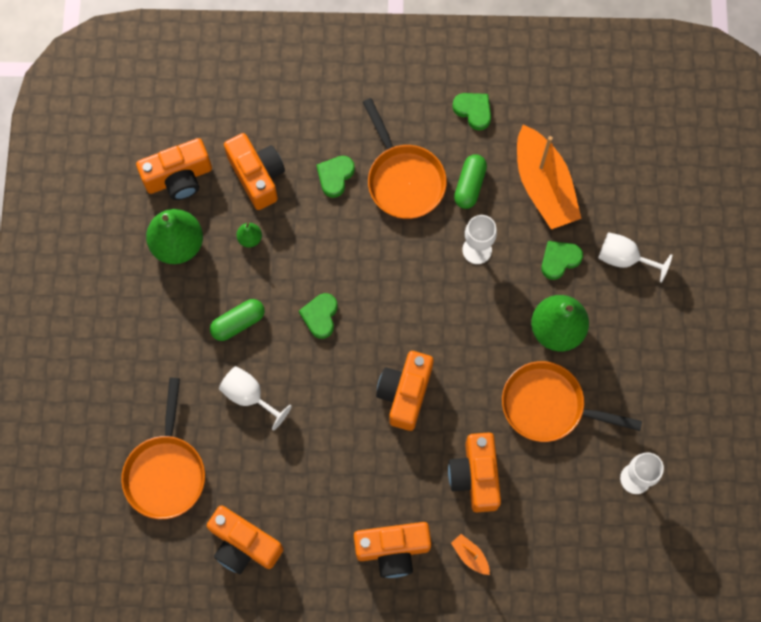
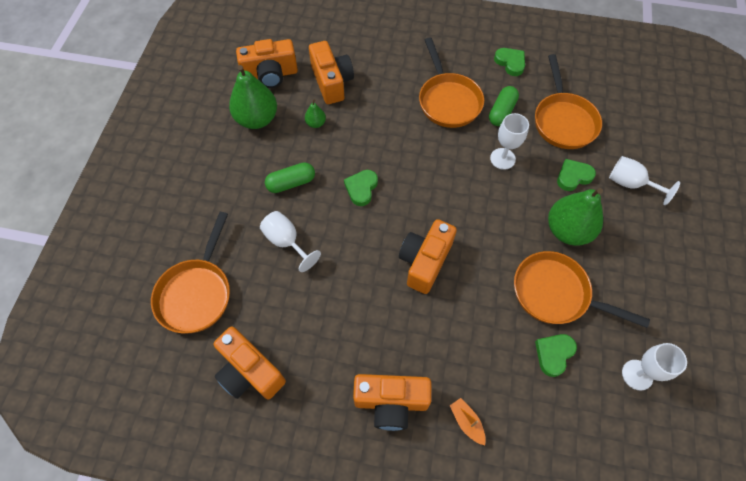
camera: 10 degrees right, 10 degrees down
green heart [317,156,355,198] -> green heart moved to [535,334,577,377]
orange camera [448,432,501,512] -> none
orange boat [517,125,582,229] -> orange pan [535,54,602,149]

